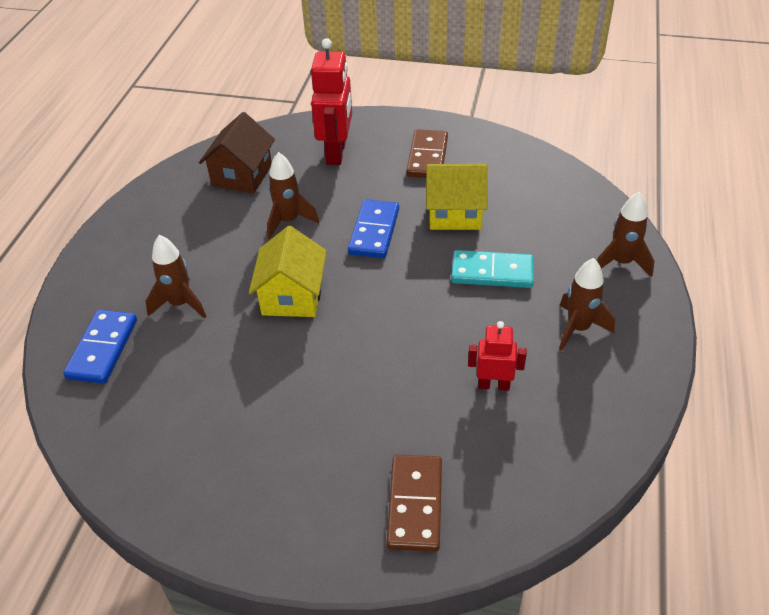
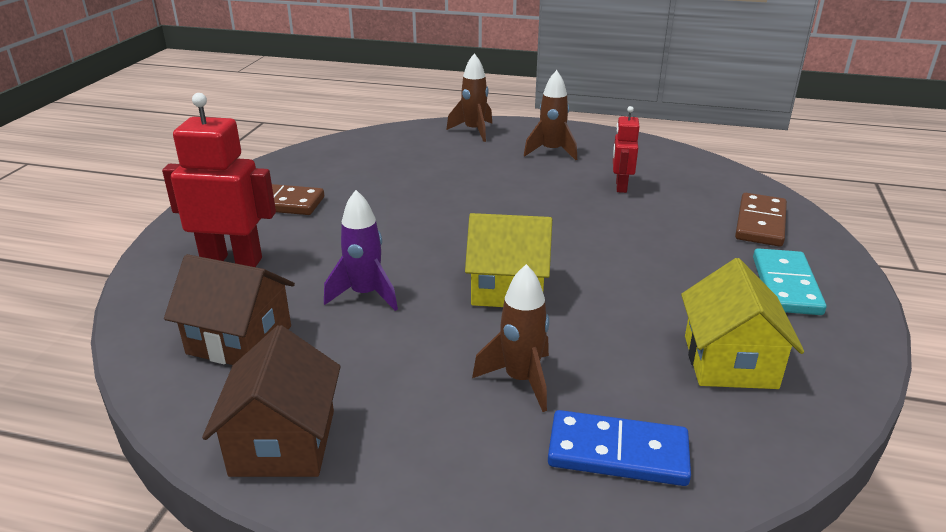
camera: 90 degrees left, 15 degrees down
brown rocket [267,152,319,239] -> purple rocket [324,190,398,311]
blue domino [348,199,399,258] -> none
brown domino [387,454,442,552] -> brown domino turned 75 degrees counterclockwise [735,193,787,247]
yellow house [426,164,488,230] -> yellow house moved to [681,258,804,389]
turquoise domino [451,250,534,288] -> turquoise domino moved to [753,248,827,315]
none -> brown house [202,325,341,477]

